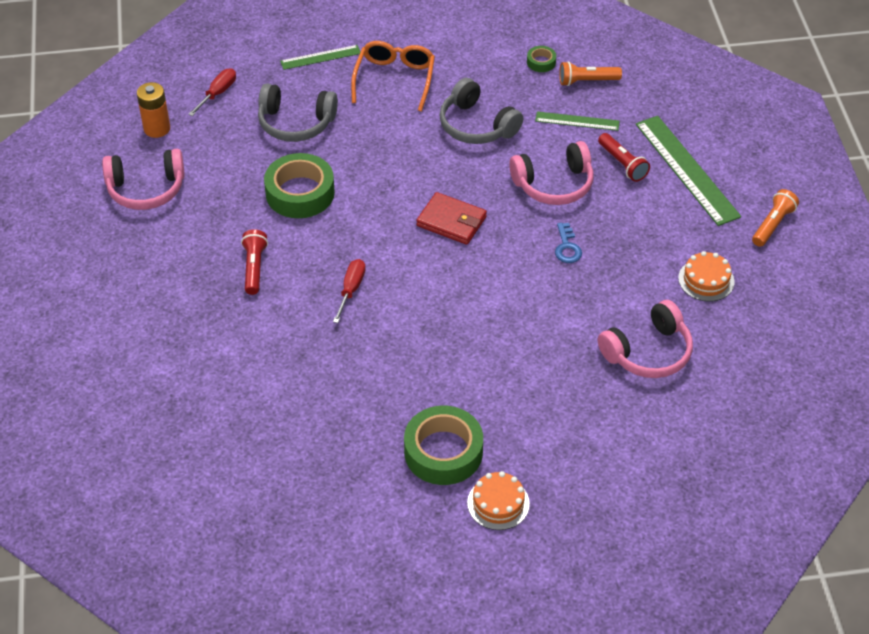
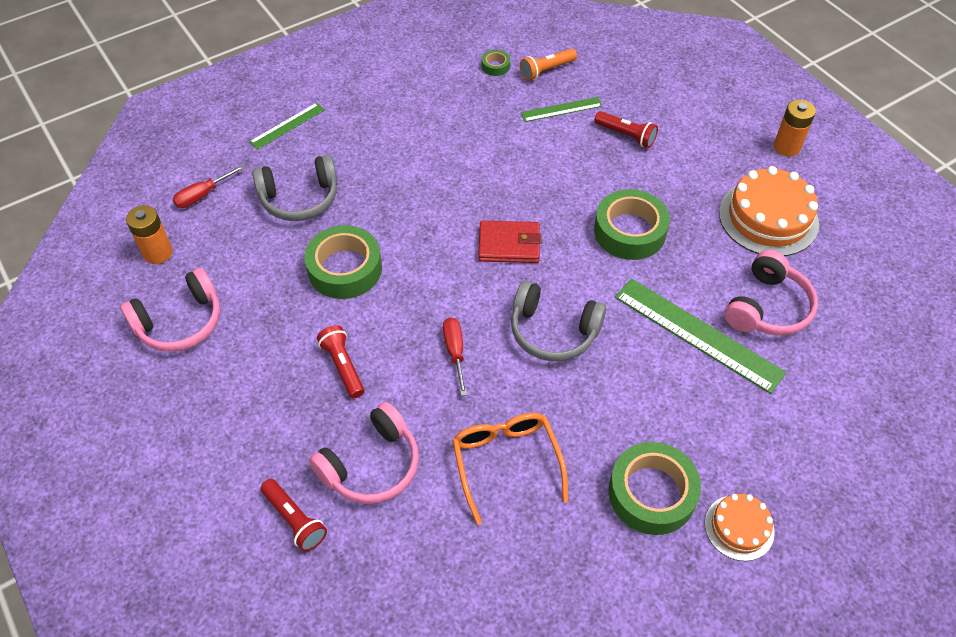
camera: 25 degrees left, 5 degrees up
red screwdriver [188,68,236,116] -> red screwdriver turned 135 degrees counterclockwise [173,165,245,208]
orange glasses [351,41,435,112] -> orange glasses moved to [452,413,568,525]
grey headphones [439,78,523,144] -> grey headphones moved to [511,281,606,361]
pink headphones [509,141,594,205] -> pink headphones moved to [309,402,419,504]
blue key [555,223,582,263] -> green tape [594,189,670,260]
green ruler [636,116,741,226] -> green ruler moved to [615,278,786,394]
orange cake [678,251,735,302] -> orange cake [719,166,819,256], size x1.79
orange flashlight [752,189,799,247] -> orange battery [774,100,816,157]
none -> red flashlight [261,479,327,552]

